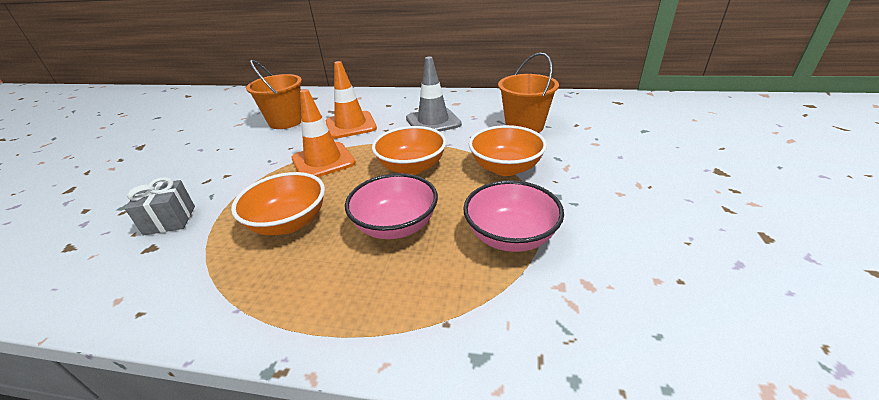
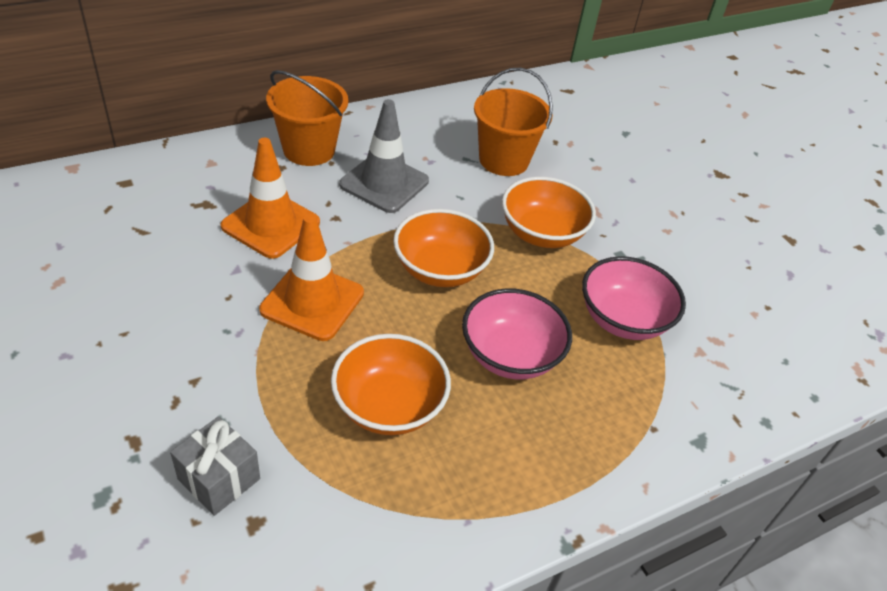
camera: 45 degrees left, 10 degrees up
orange bucket [246,60,302,129] -> orange bucket moved to [266,70,348,166]

